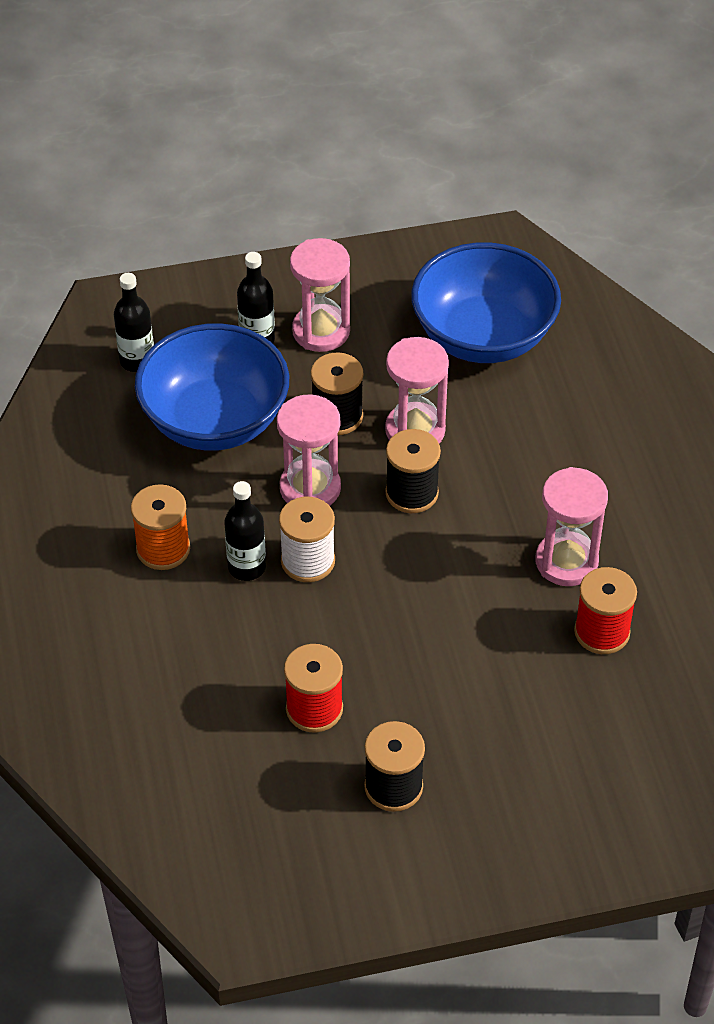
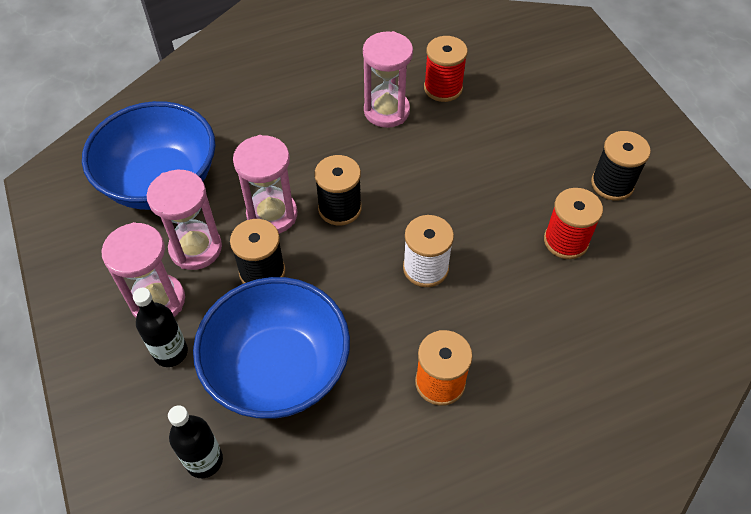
camera: 100 degrees left, 5 degrees up
black bottle [224,481,266,581] -> none
pink hourglass [277,394,341,506] -> pink hourglass moved to [147,170,222,270]

